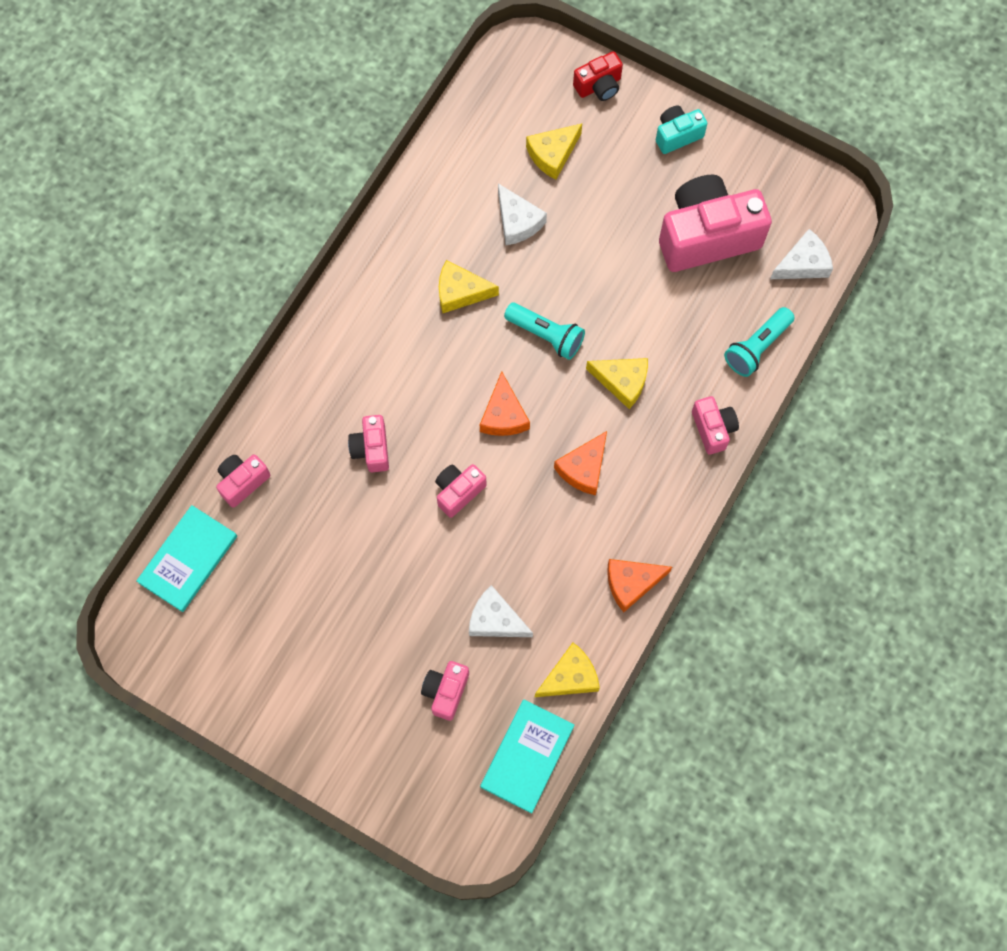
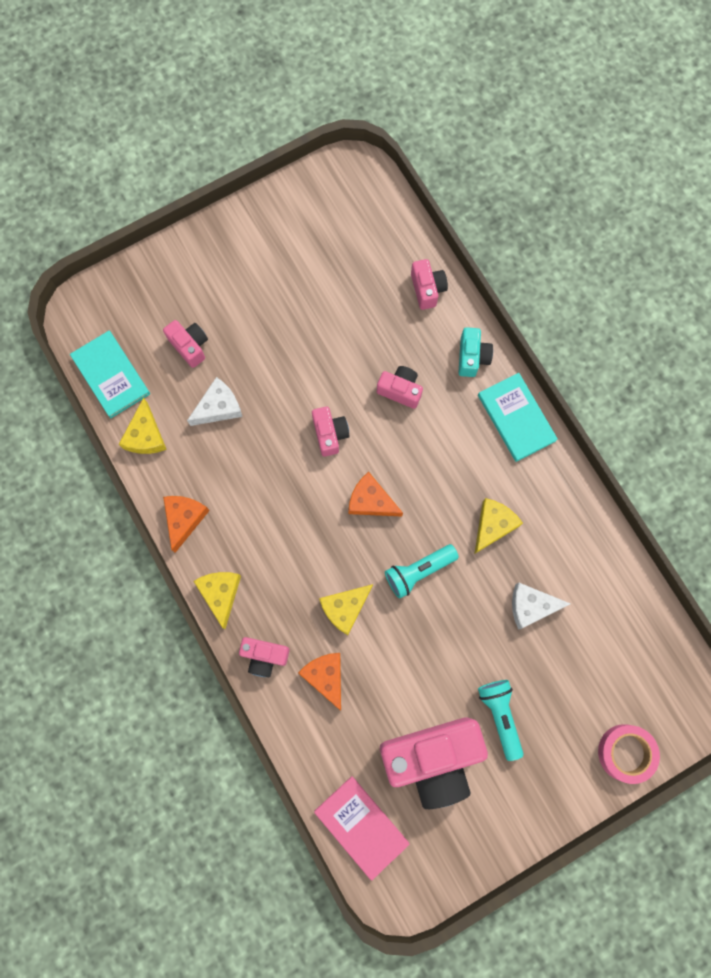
camera: 120 degrees right, 5 degrees up
turquoise book [136,505,237,612] -> turquoise book moved to [478,373,558,462]
yellow cheese [526,123,582,180] -> yellow cheese moved to [194,572,241,629]
orange cheese [554,431,607,495] -> orange cheese moved to [298,653,341,711]
red camera [573,51,623,101] -> pink tape [598,724,660,784]
turquoise camera [656,106,707,154] -> turquoise camera moved to [458,327,493,377]
pink camera [659,175,772,272] -> pink camera turned 60 degrees clockwise [380,717,488,809]
turquoise flashlight [724,307,795,377] -> turquoise flashlight moved to [478,680,524,761]
white cheese [770,229,833,279] -> pink book [314,776,410,881]

